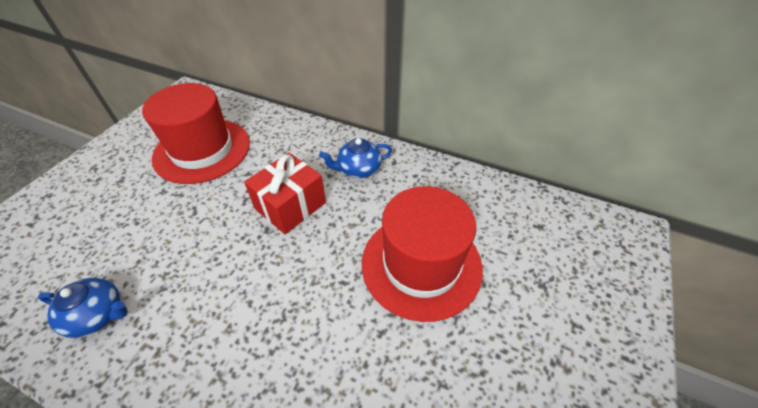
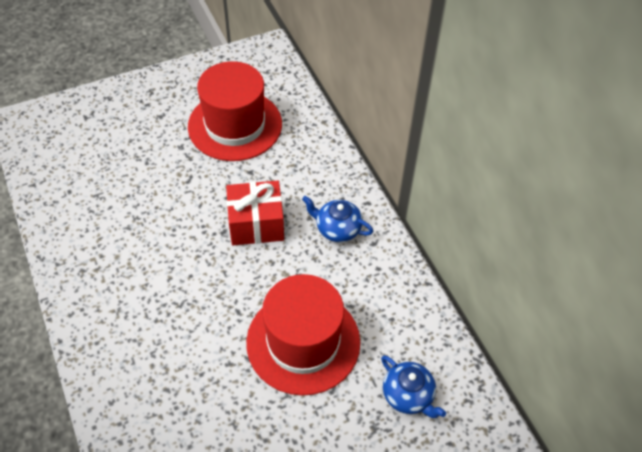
camera: 40 degrees right, 5 degrees up
blue teapot [38,277,128,338] -> blue teapot moved to [381,355,446,418]

